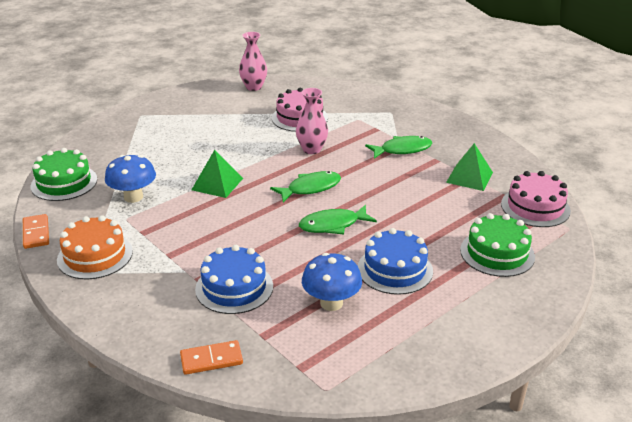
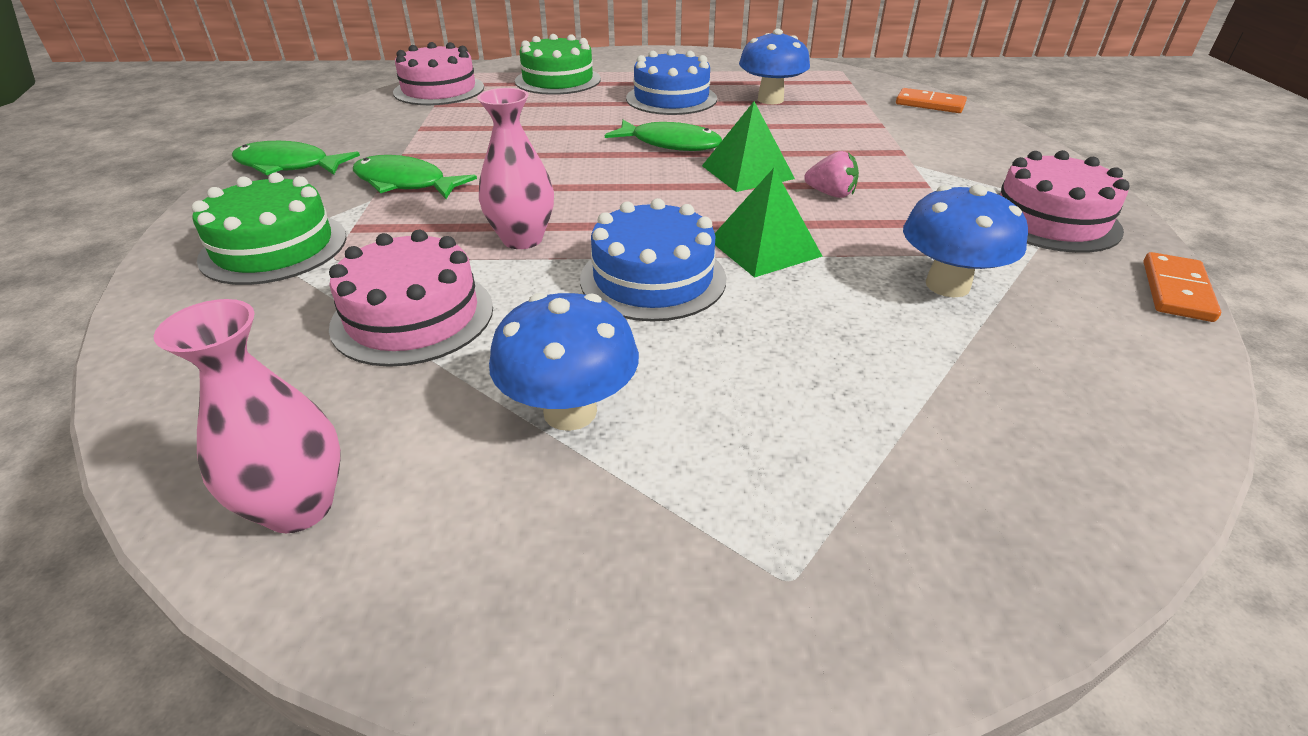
camera: 140 degrees left, 5 degrees up
green cake [30,148,97,201] -> green cake moved to [192,173,347,285]
orange cake [57,215,133,279] -> pink cake [998,150,1130,253]
blue cake [195,245,273,314] -> blue cake moved to [580,198,726,321]
green fish [270,171,341,202] -> green fish moved to [232,141,360,175]
green pyramid [446,143,493,191] -> green pyramid moved to [702,101,795,192]
none -> blue mushroom [489,293,639,431]
none -> pink strawberry [804,151,859,198]

